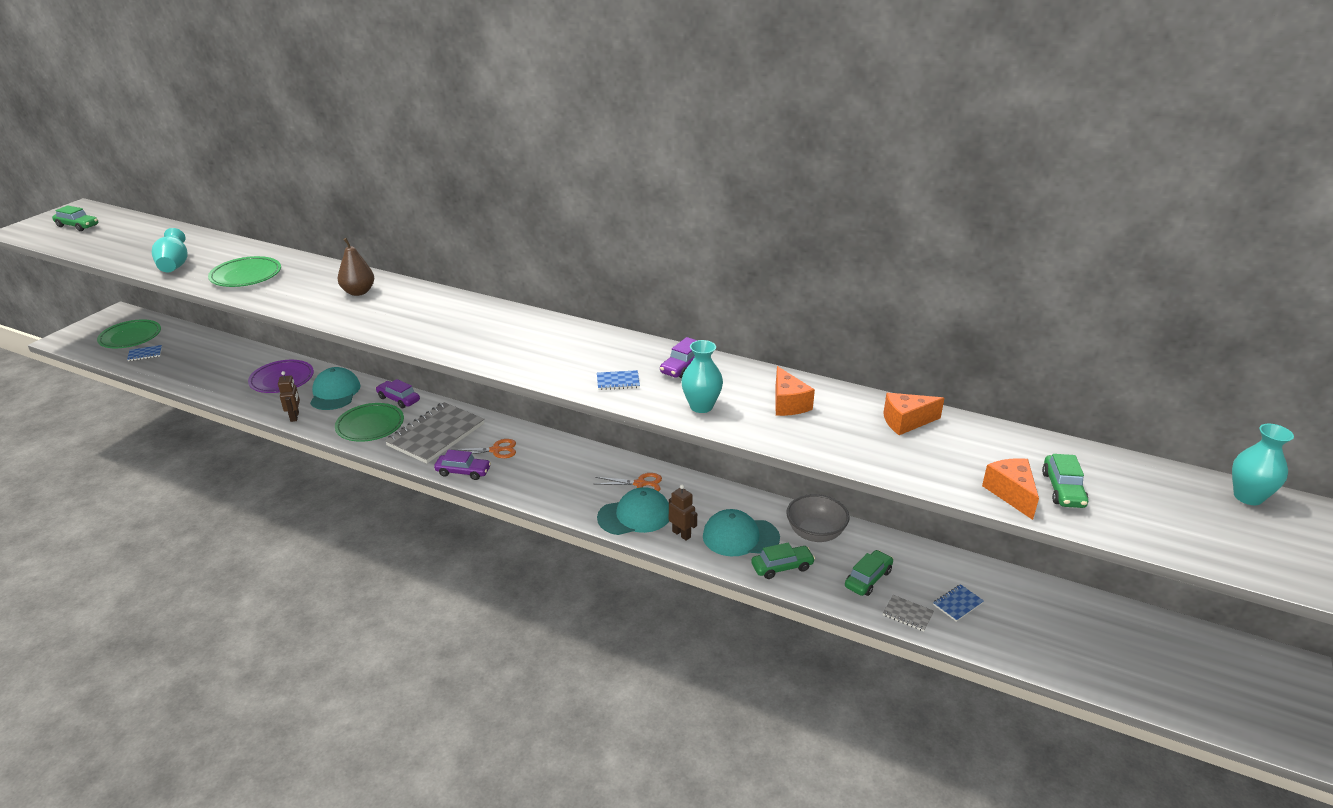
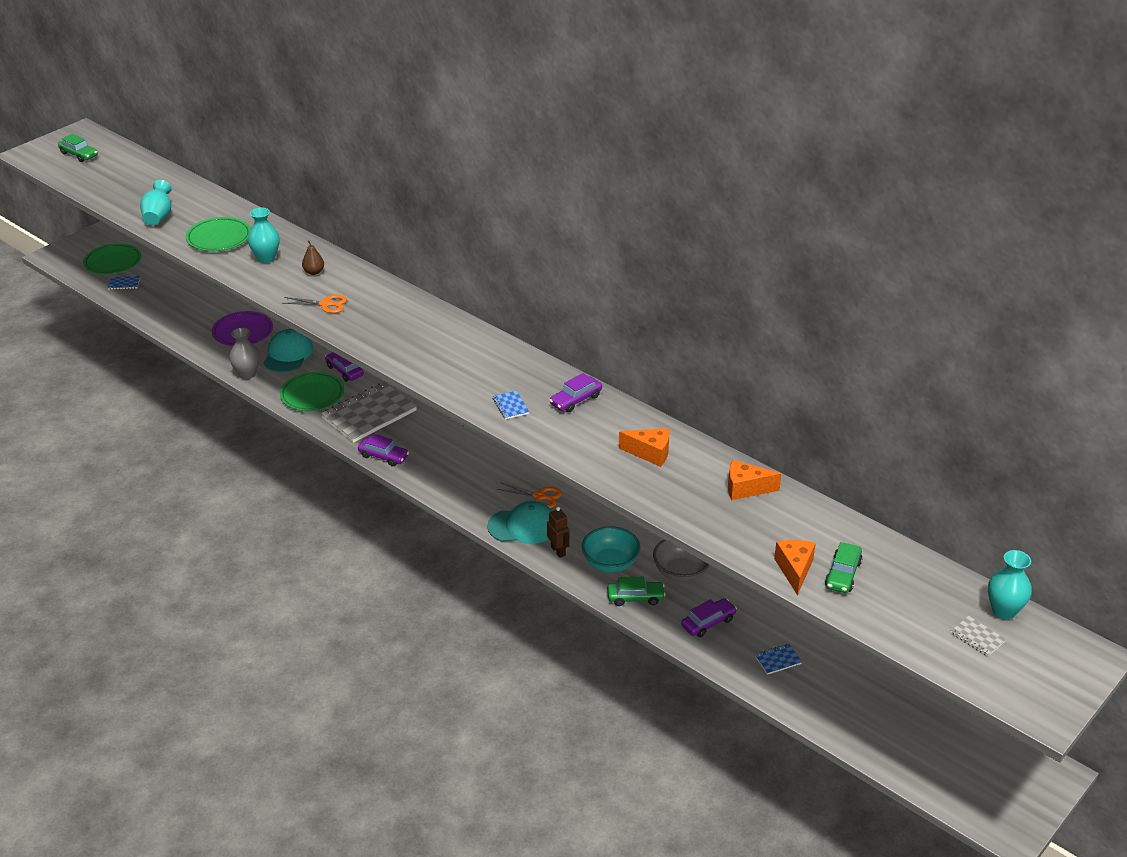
camera: 15 degrees right, 5 degrees up
brown robot [278,371,300,422] -> grey vase [229,328,260,379]
brown pear [338,238,374,296] -> brown pear [302,240,324,275], size x0.67
orange scissors [451,439,516,458] -> orange scissors moved to [282,295,347,313]
blue notebook [597,370,640,390] -> blue notebook turned 60 degrees clockwise [493,390,529,419]
turquoise vase [681,340,723,413] -> turquoise vase moved to [248,207,280,263]
turquoise cap [703,509,780,556] -> turquoise bowl [582,526,640,573]
orange cheese [776,366,815,416] -> orange cheese turned 75 degrees counterclockwise [619,428,669,467]
green car [845,550,893,596] -> purple car [681,598,737,637]
grey notebook [883,595,934,632] -> grey notebook moved to [951,616,1006,656]

